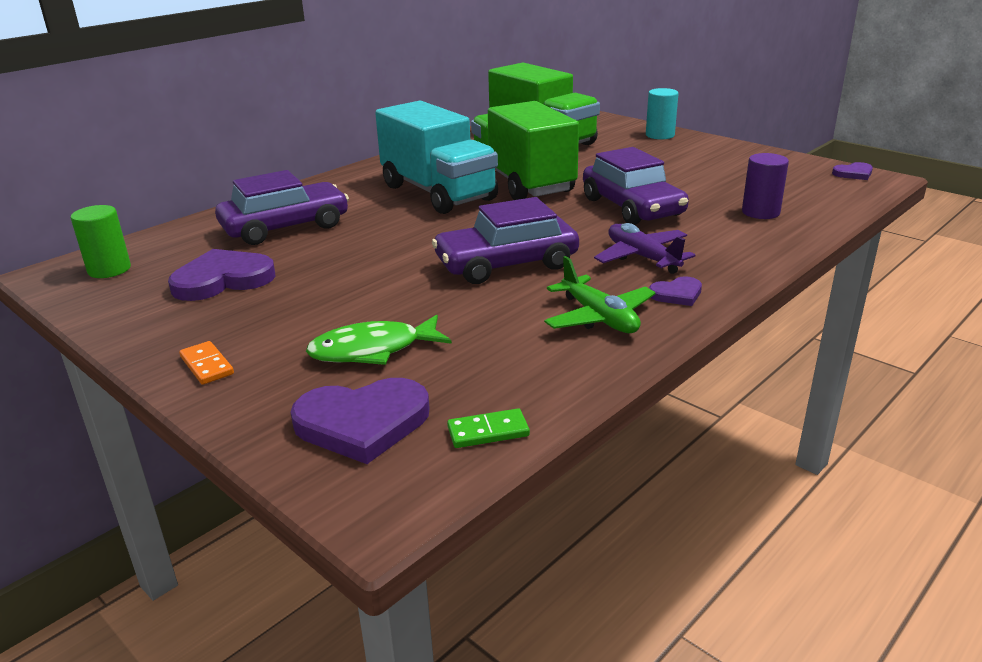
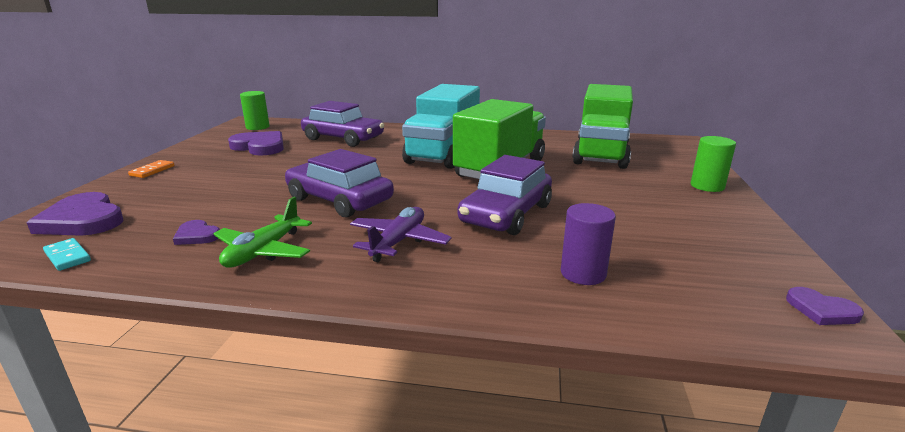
camera: 55 degrees right, 5 degrees down
green fish [306,315,452,365] -> none
green domino [447,408,530,448] -> turquoise domino [43,238,91,271]
turquoise cylinder [646,88,679,139] -> green cylinder [691,136,736,192]
purple heart [649,276,702,306] -> purple heart moved to [173,220,220,245]

